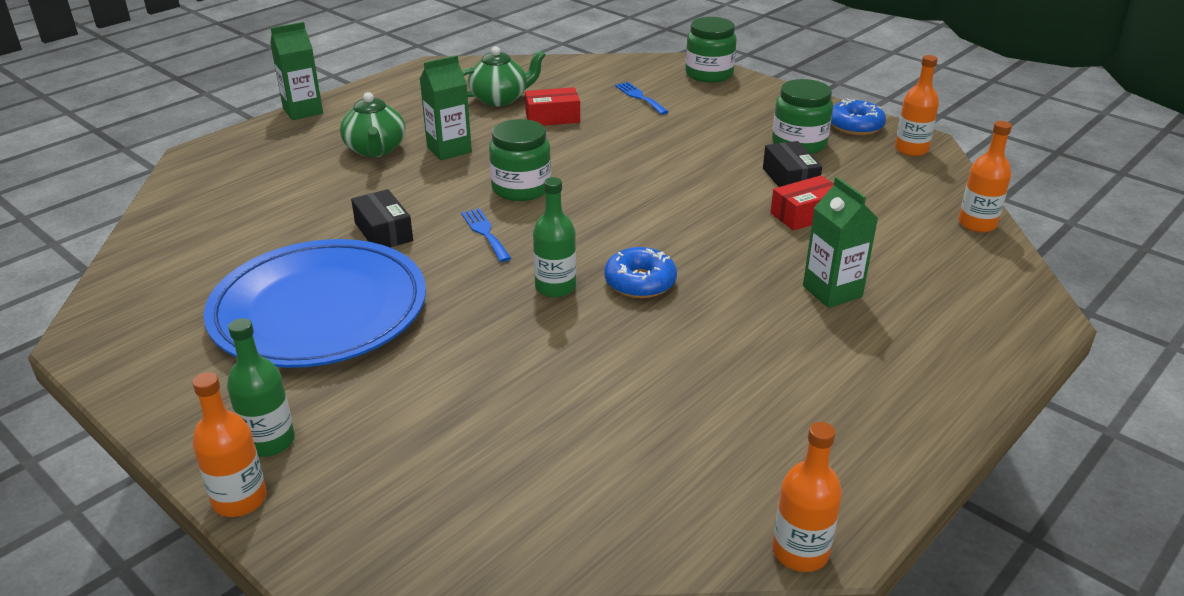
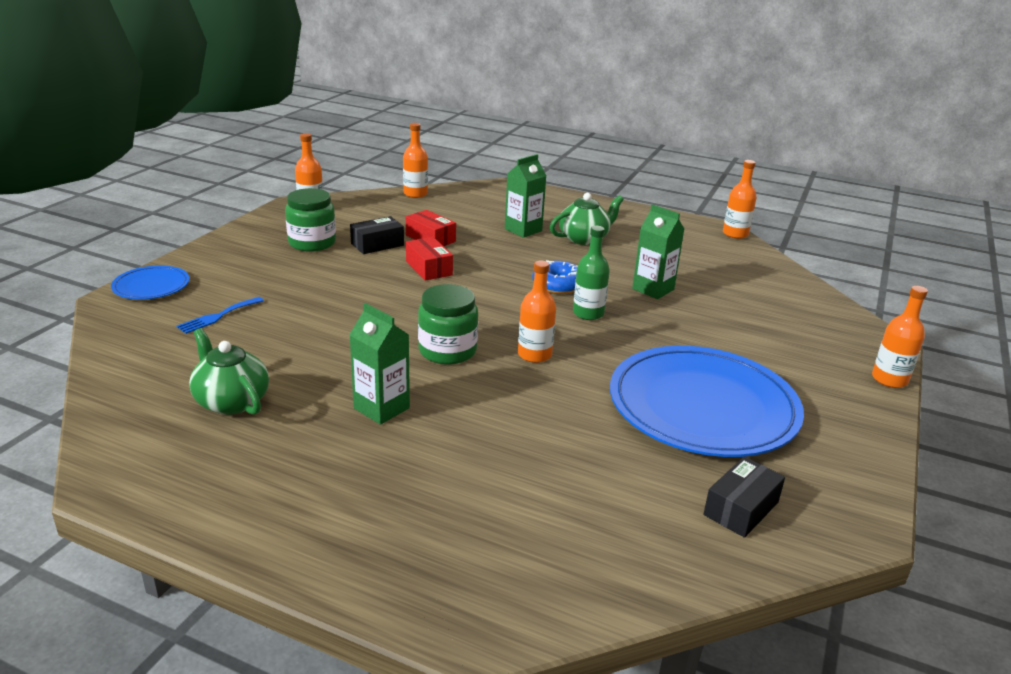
camera: 110 degrees left, 5 degrees down
green bottle [227,318,295,457] -> none
green carton [270,22,323,120] -> green carton moved to [632,204,684,299]
green teapot [340,92,405,157] -> green teapot moved to [550,193,624,245]
black box [351,189,413,247] -> black box moved to [703,457,785,538]
blue fork [461,208,511,262] -> orange bottle [518,260,556,363]
red box [525,87,580,126] -> red box moved to [406,237,453,281]
green jar [685,17,737,83] -> blue plate [111,265,189,300]
blue donut [831,99,886,135] -> none

